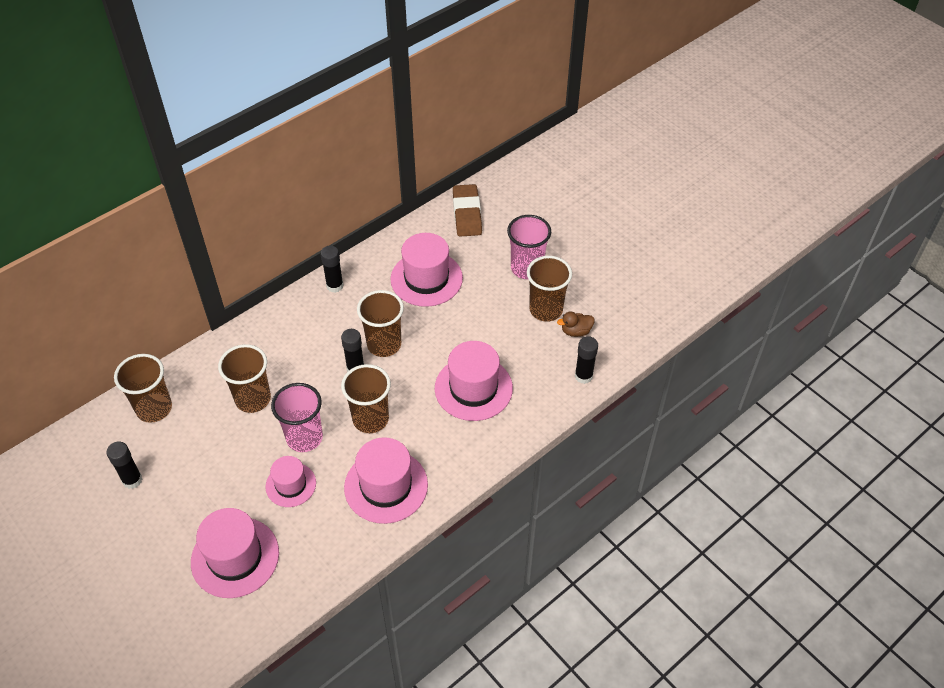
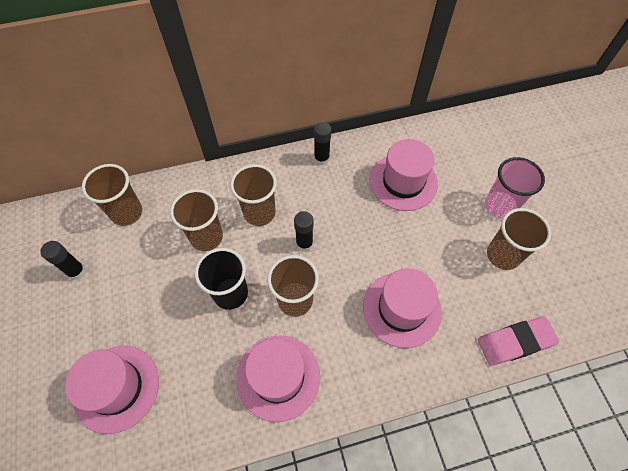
camera: 25 degrees right, 10 degrees up
pink hat [265,456,316,507] -> none
pink cup [271,383,323,452] -> black cup [195,248,248,310]
brown cup [357,290,404,357] -> brown cup moved to [230,164,277,226]
brown eraser [453,184,482,237] -> none
brown duck [557,312,595,337] -> none
black glue stick [575,336,598,384] -> pink eraser [478,317,559,366]

